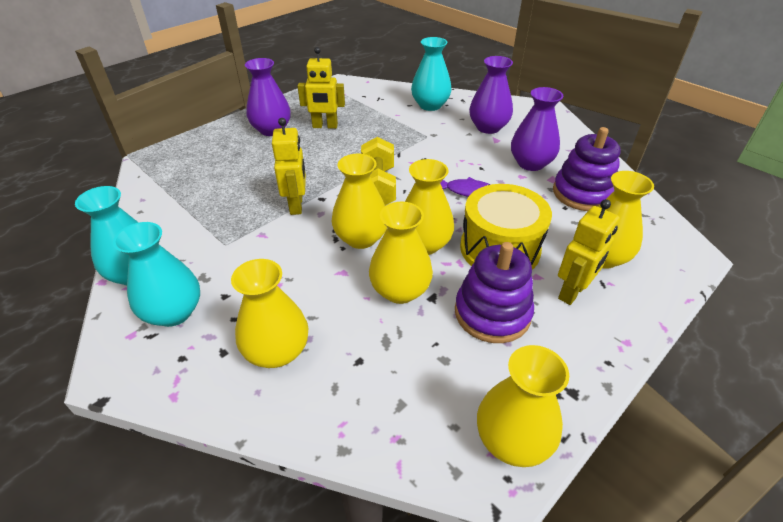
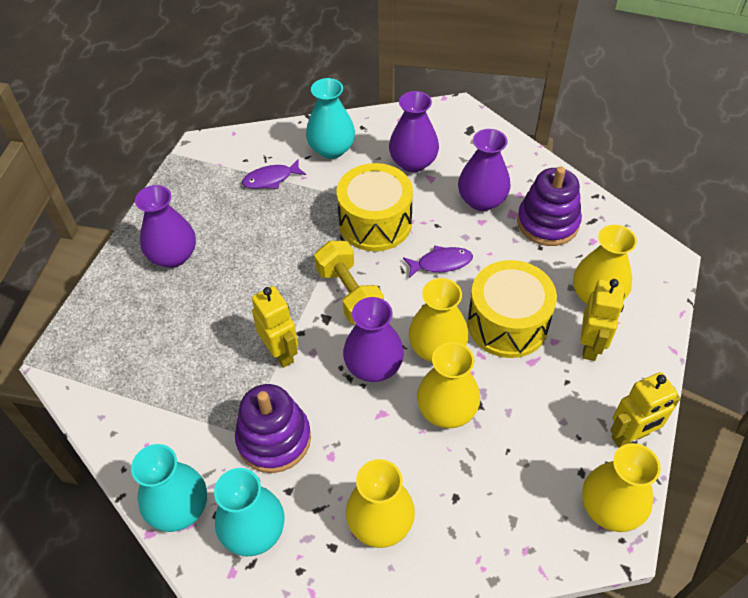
camera: 25 degrees left, 10 degrees up
yellow robot [298,47,345,129] -> yellow robot moved to [610,372,681,448]
yellow vase [332,154,387,249] -> purple vase [343,297,404,382]
purple stacking toy [455,242,534,343] -> purple stacking toy moved to [235,384,311,473]
none -> purple fish [242,159,306,189]
none -> yellow drum [337,163,413,251]

